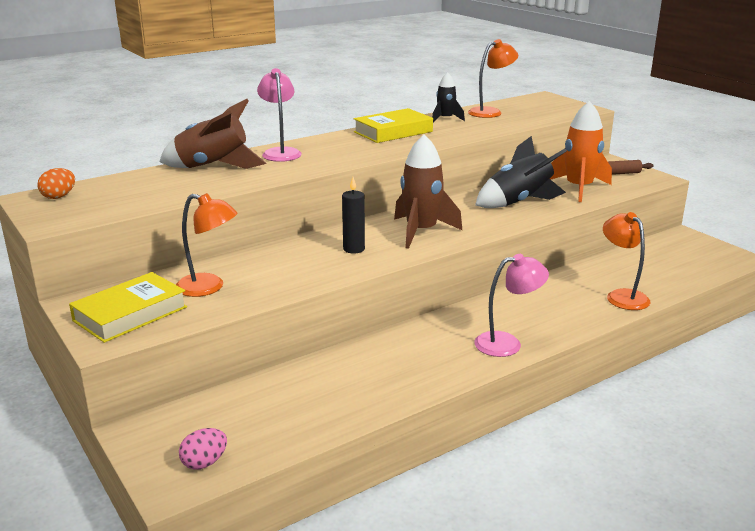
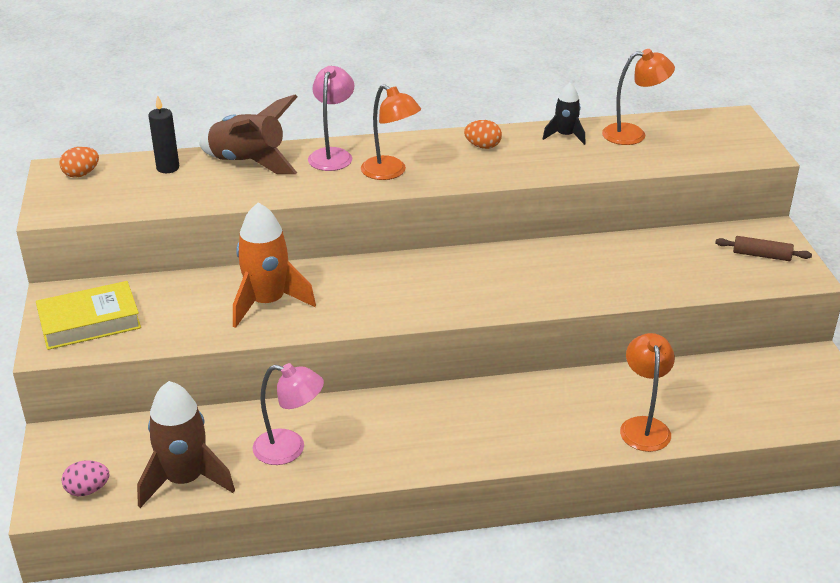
camera: 25 degrees right, 10 degrees up
orange lamp [176,193,238,297] -> orange lamp moved to [361,84,421,180]
black candle [342,177,365,254] -> black candle moved to [148,95,179,173]
yellow book [354,108,433,143] -> orange egg [464,120,502,149]
brown rocket [394,134,462,249] -> brown rocket moved to [137,381,235,508]
pink lamp [474,254,549,357] -> pink lamp moved to [253,363,324,465]
black rocket [475,136,567,208] -> none
orange rocket [550,101,612,202] -> orange rocket moved to [233,202,316,328]

